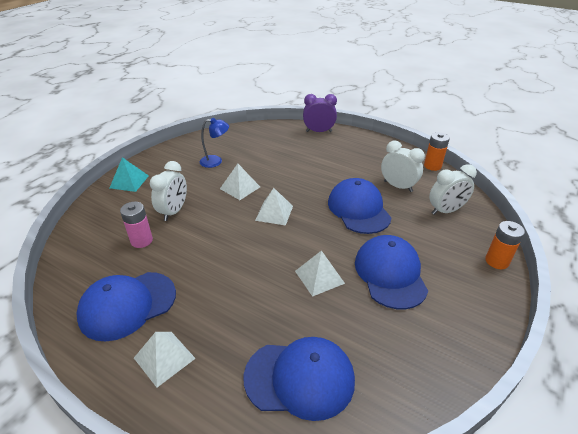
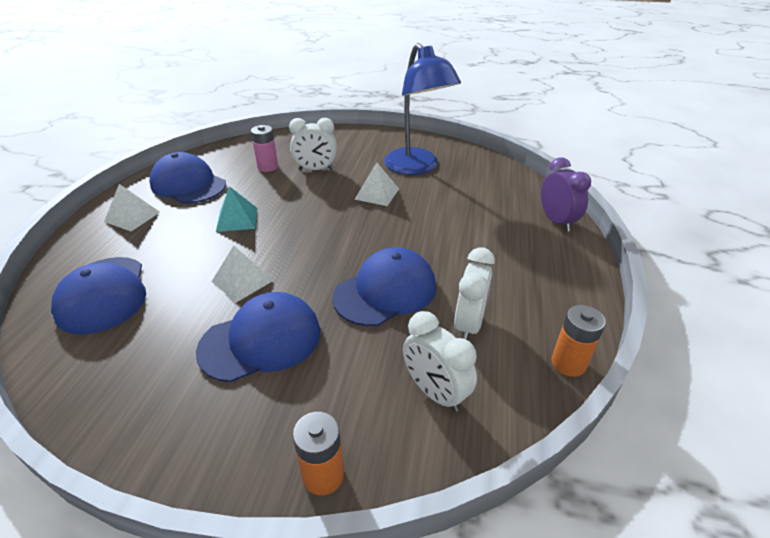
camera: 70 degrees right, 0 degrees up
turquoise pyramid [110,157,149,192] -> turquoise pyramid moved to [216,186,257,232]
blue lamp [200,118,229,168] -> blue lamp [384,43,461,175], size x2.05
white pyramid [255,188,293,226] -> none

